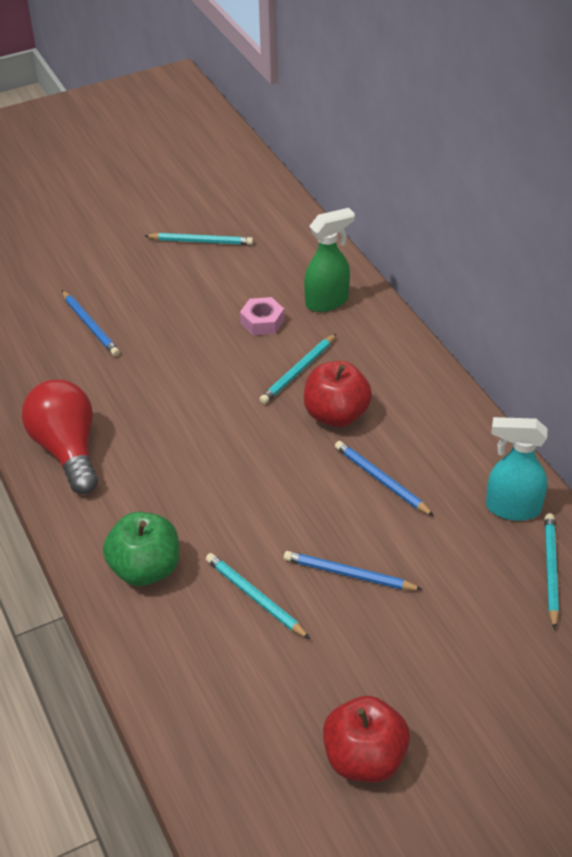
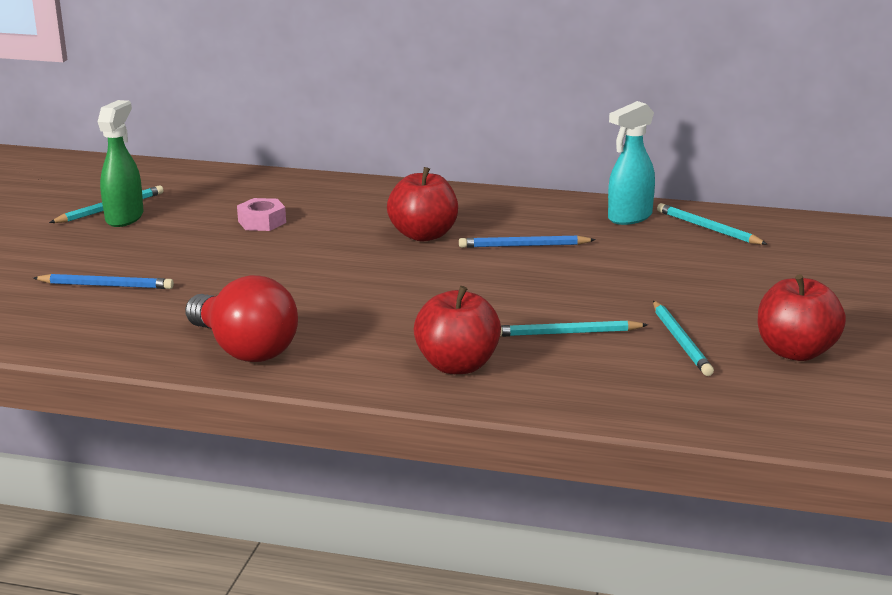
camera: 50 degrees left, 20 degrees down
red light bulb [22,379,98,494] -> red light bulb turned 150 degrees counterclockwise [185,275,298,362]
green apple [103,512,179,586] -> red apple [414,286,501,374]
turquoise pencil [259,334,336,404] -> turquoise pencil moved to [653,301,714,376]
blue pencil [284,551,423,590] -> none
green spray bottle [304,208,355,312] -> green spray bottle moved to [98,100,144,227]

